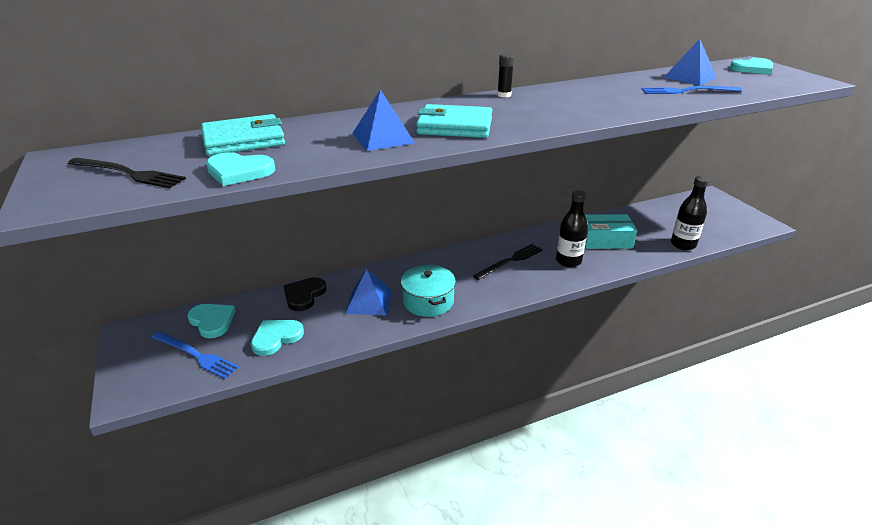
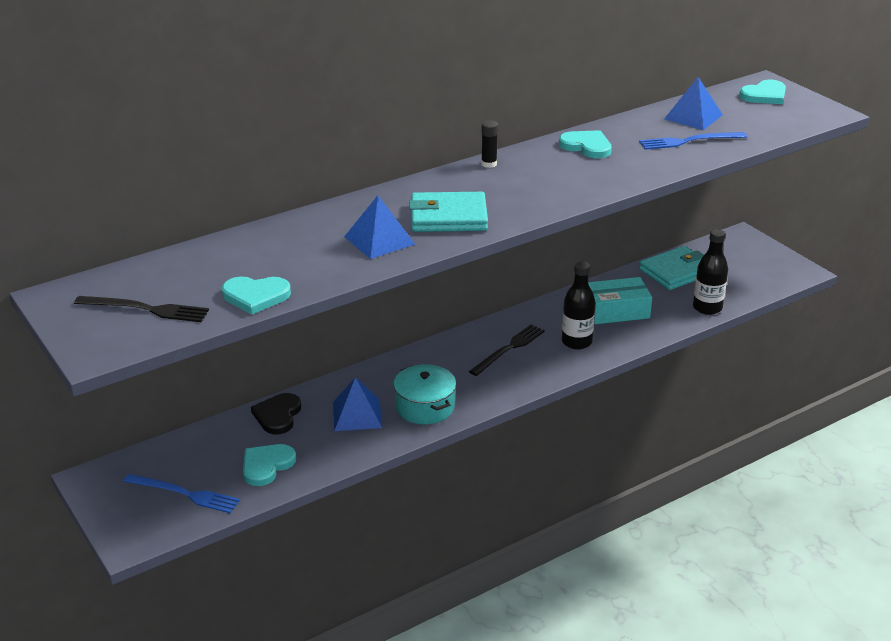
camera: 10 degrees left, 0 degrees up
turquoise heart [187,304,236,338] -> turquoise heart moved to [559,130,612,158]
turquoise wallet [201,114,285,156] -> turquoise wallet moved to [639,246,704,290]

